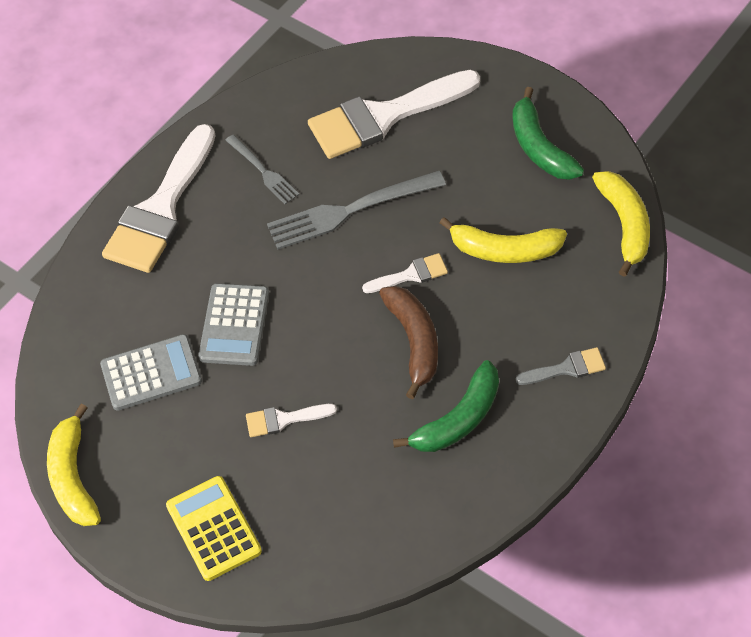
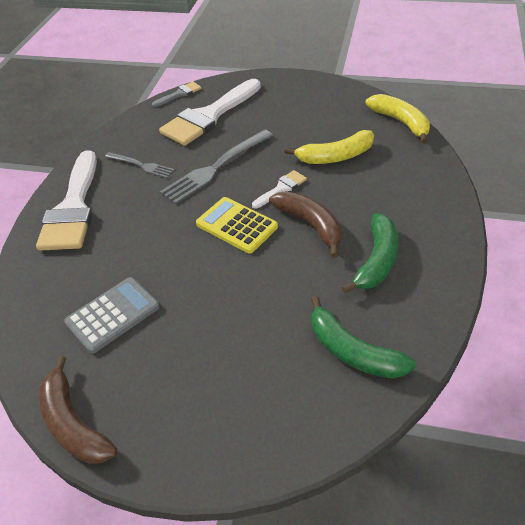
camera: 25 degrees left, 10 degrees down
yellow banana [47,404,101,526] -> brown banana [39,356,117,464]
yellow calculator [166,476,262,581] -> yellow calculator moved to [196,197,278,253]
grey calculator [198,283,269,366] -> none
white brush [246,404,337,437] -> none
green banana [513,87,584,180] -> green banana moved to [311,296,416,379]
grey brush [515,347,606,385] -> grey brush moved to [152,81,202,107]

